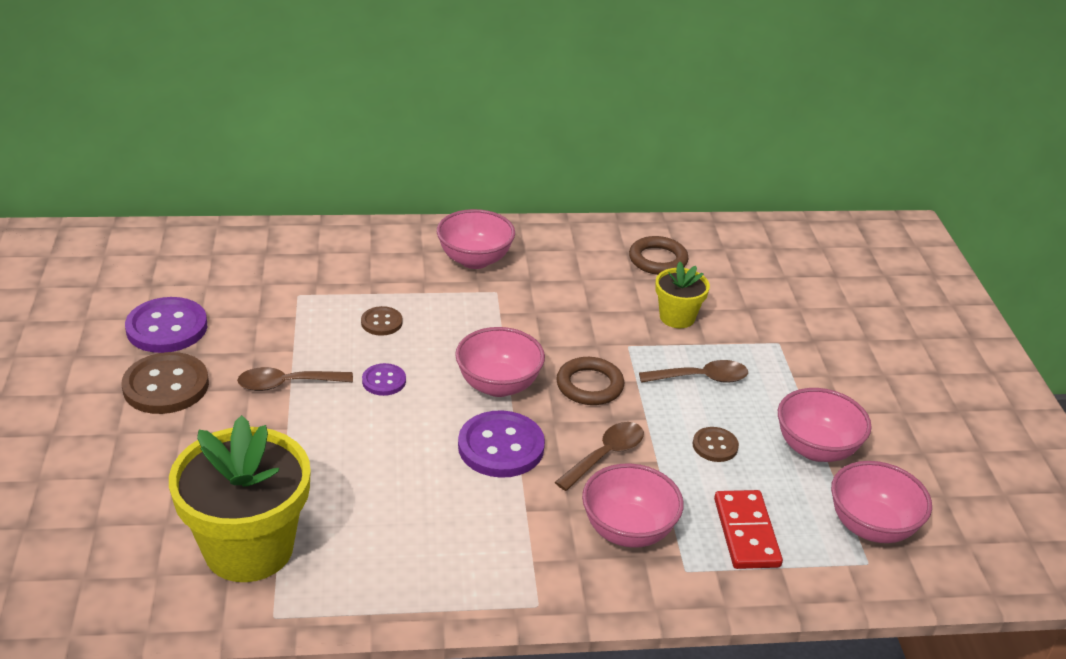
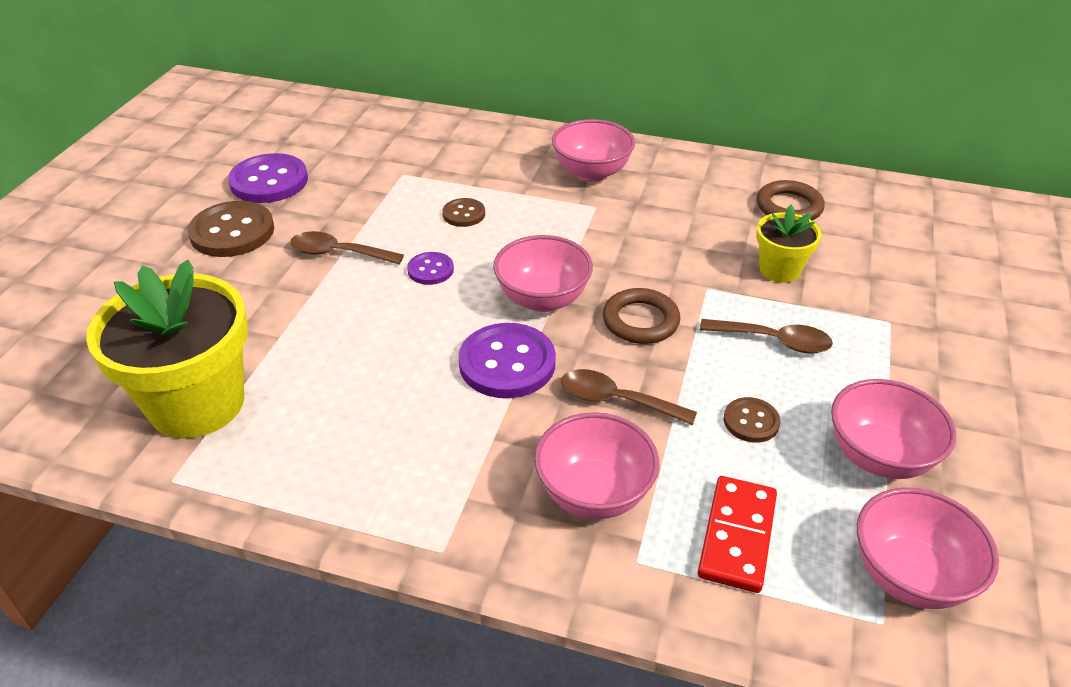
camera: 25 degrees right, 5 degrees up
brown spoon [555,422,644,491] -> brown spoon turned 135 degrees counterclockwise [561,369,697,425]

